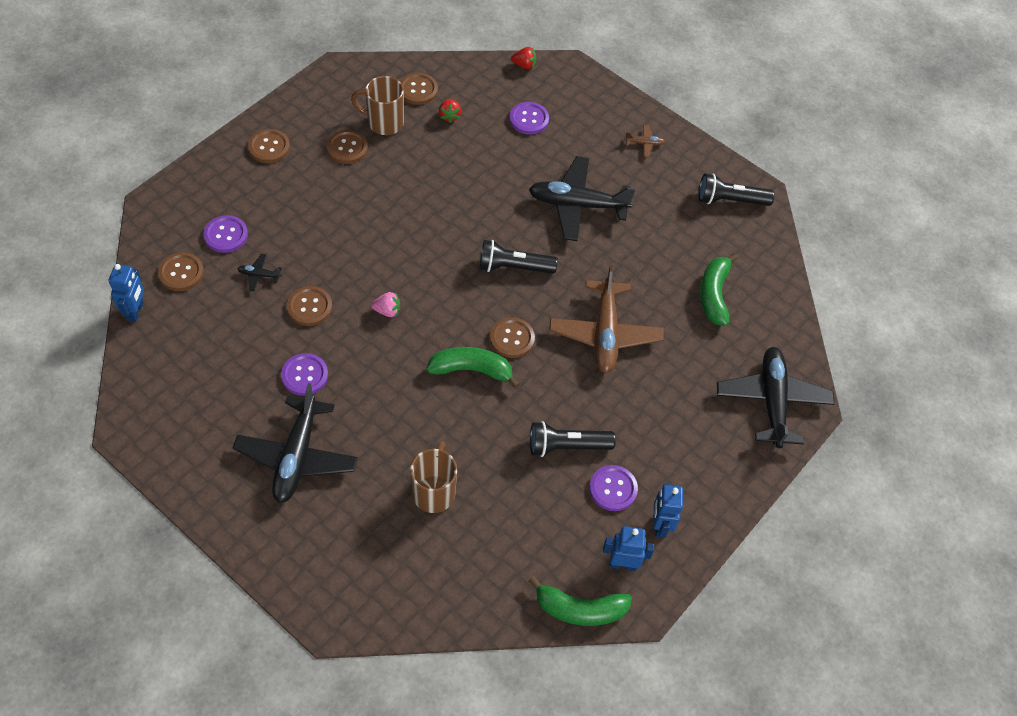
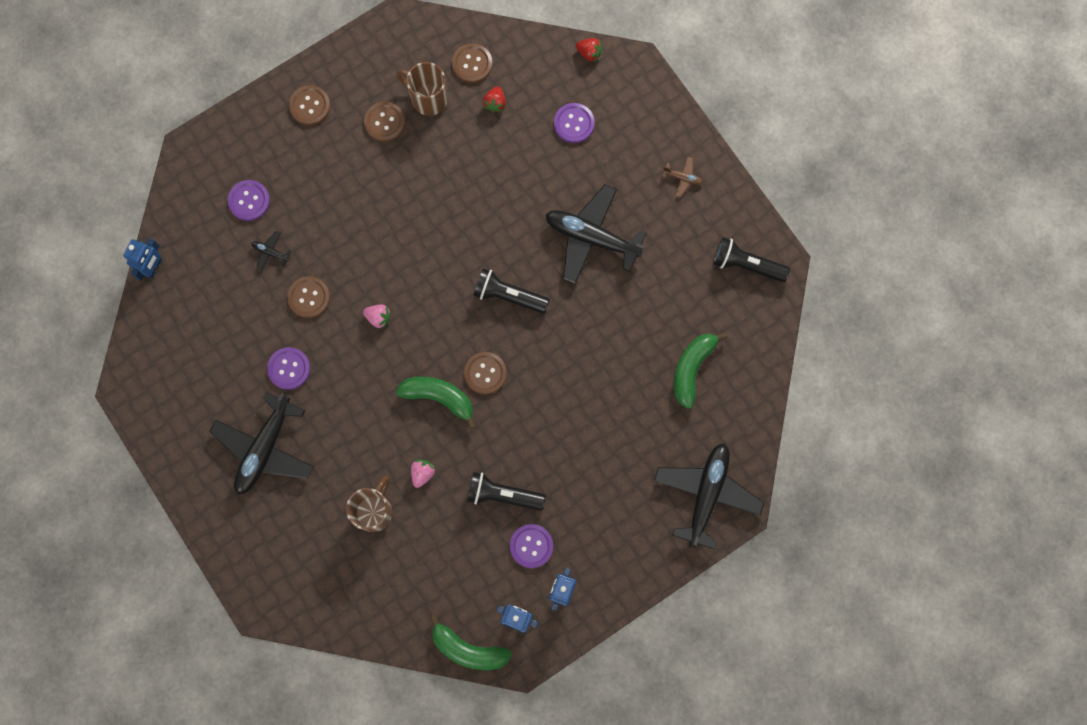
camera: 20 degrees right, 20 degrees up
brown button [158,252,204,291] -> none
brown plane [549,265,664,373] -> none
none -> pink strawberry [411,459,435,488]

